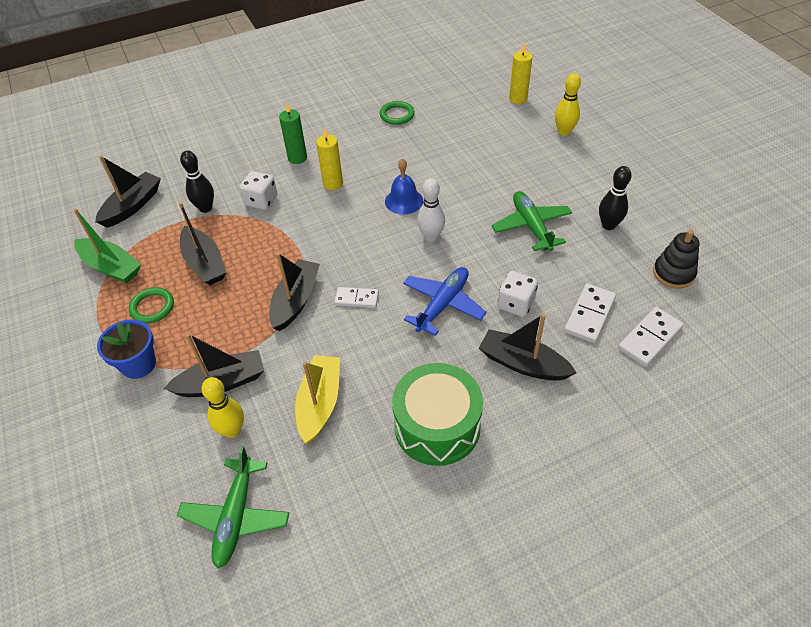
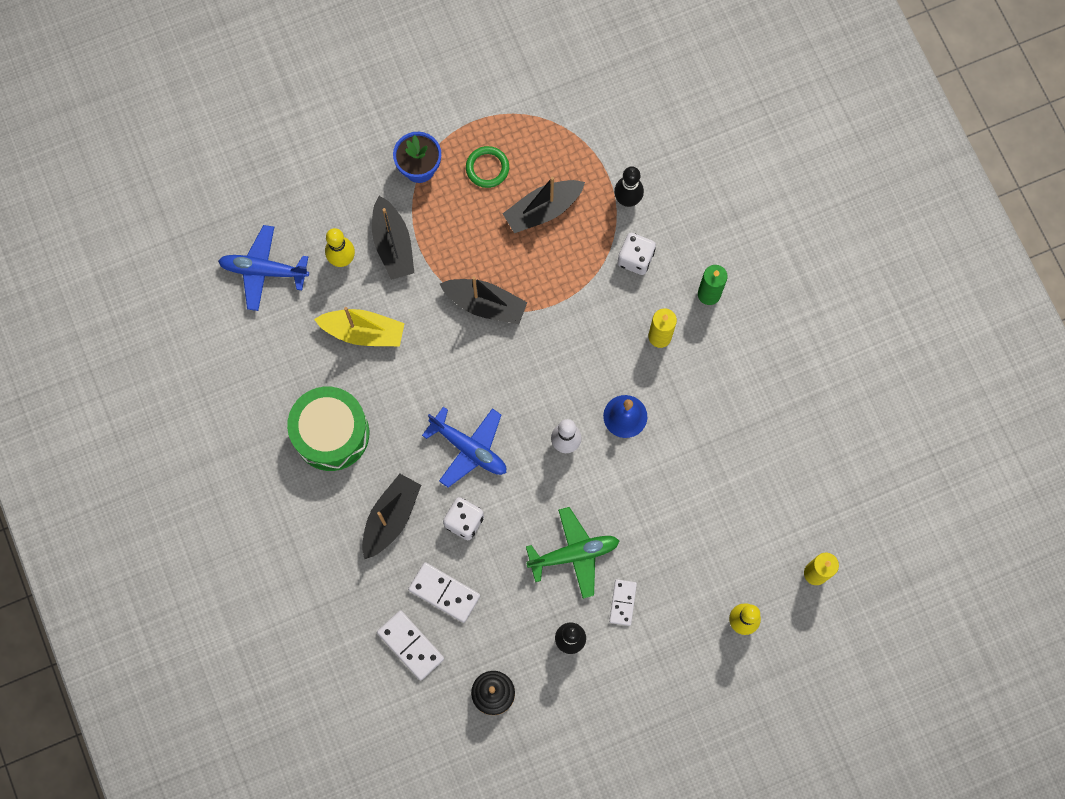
camera: 90 degrees right, 25 degrees up
green boat [74,208,141,283] -> none
black boat [95,156,161,228] -> none
green plane [177,446,289,568] -> blue plane [218,225,309,311]
white domino [334,287,379,308] -> white domino moved to [609,579,637,626]
green ring [380,101,415,125] -> none

